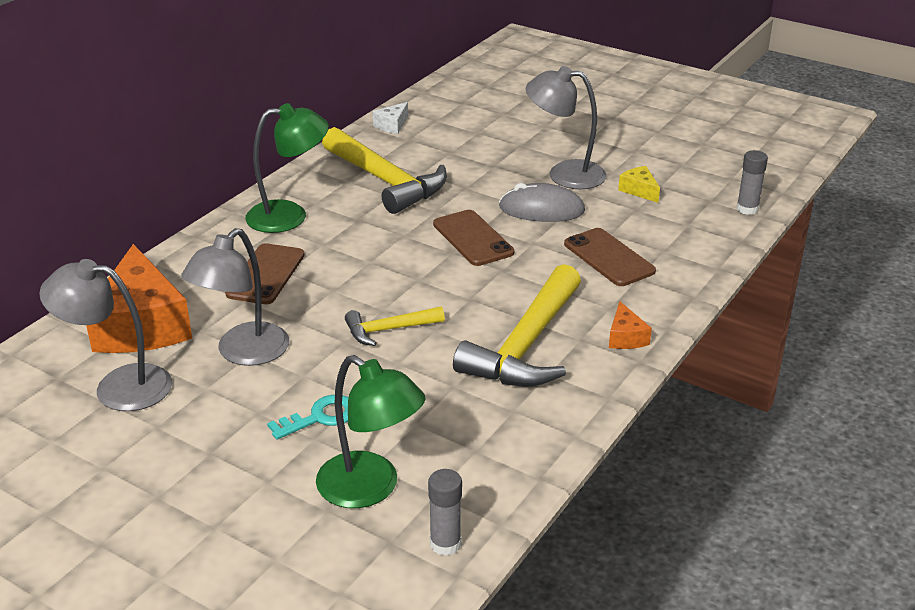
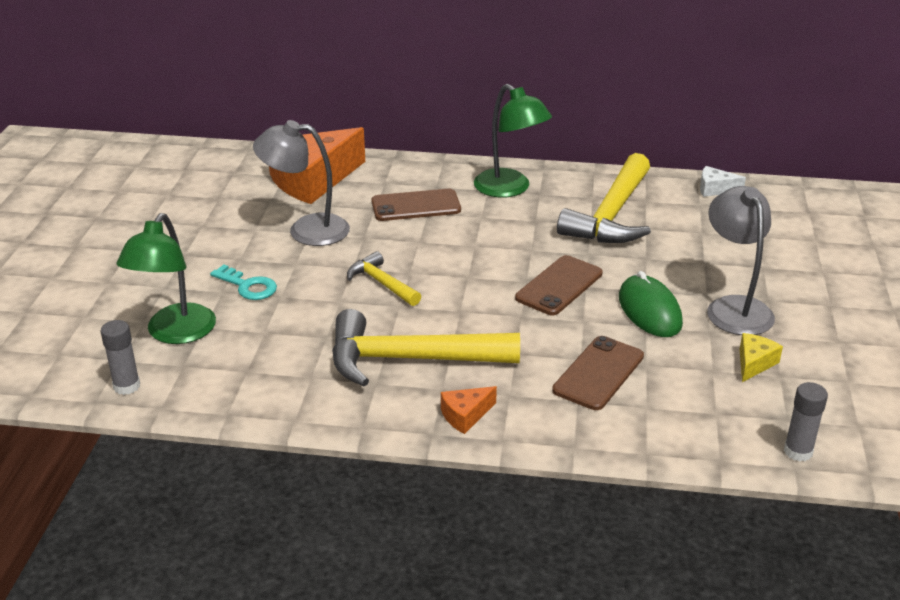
camera: 65 degrees right, 0 degrees up
grey lamp [39,259,172,411] -> none
grey mouse [499,183,585,222] -> green mouse [619,271,683,337]

